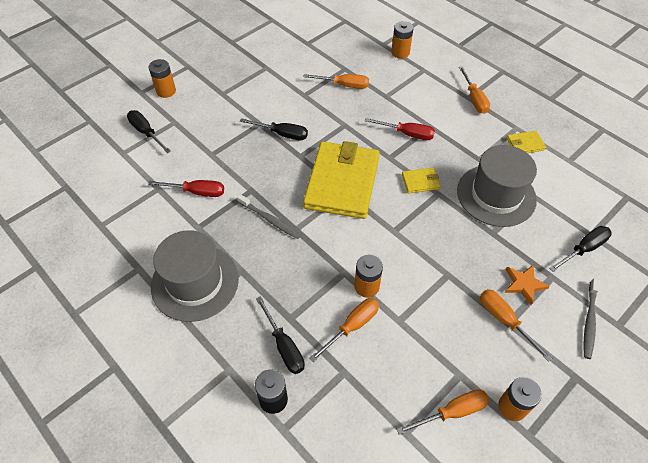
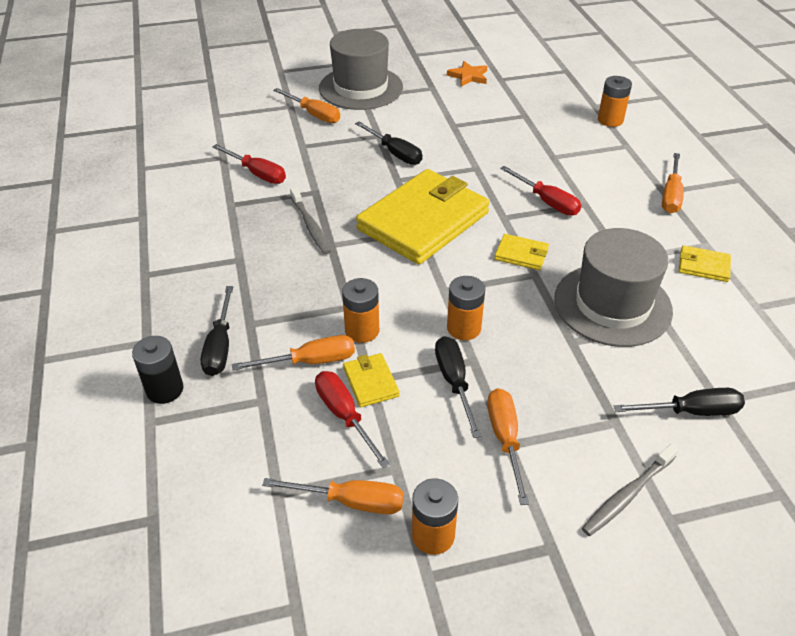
camera: 30 degrees right, 10 degrees down
black screwdriver [127,110,171,153] -> black screwdriver moved to [435,336,481,438]
orange battery [148,59,176,98] -> orange battery moved to [447,276,485,340]
grey hat [151,230,239,322] -> grey hat moved to [319,29,403,110]
orange screwdriver [303,74,369,89] -> orange screwdriver moved to [273,88,340,123]
orange star [505,265,550,305] -> orange star moved to [447,61,488,86]
none -> red screwdriver [315,371,390,468]
none -> yellow wallet [343,353,400,407]

